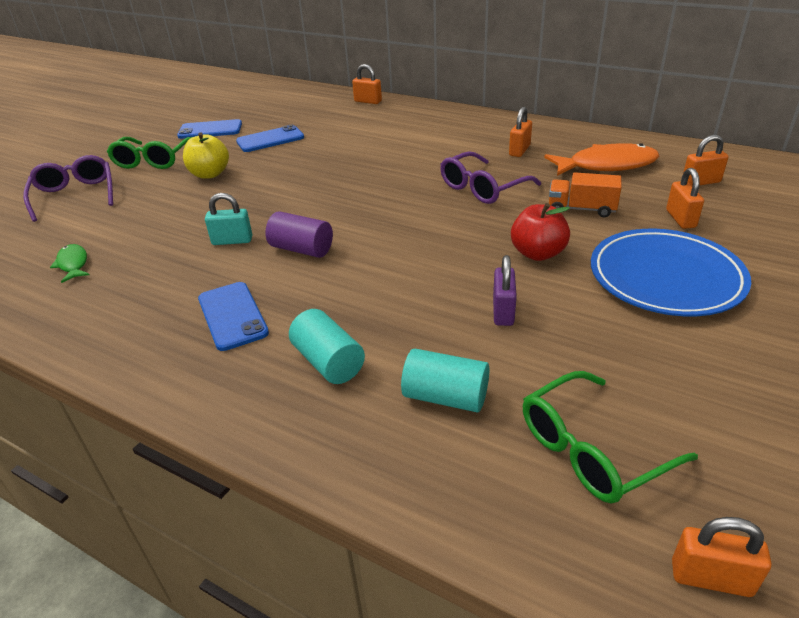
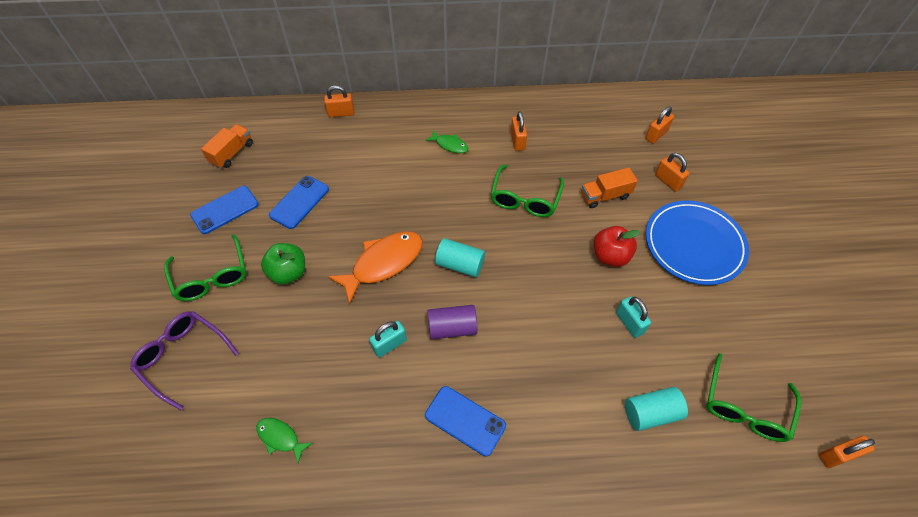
camera: 35 degrees left, 20 degrees up
yellow apple [183,133,229,179] -> green apple [261,243,305,285]
turquoise cylinder [289,309,365,384] -> turquoise cylinder moved to [435,238,485,277]
purple glasses [440,152,541,204] -> green glasses [491,164,564,217]
purple padlock [493,255,517,326] -> turquoise padlock [616,296,651,338]
orange fish [544,143,659,176] -> orange fish moved to [328,231,423,305]
none -> orange truck [201,124,253,169]
none -> green fish [425,130,468,153]

